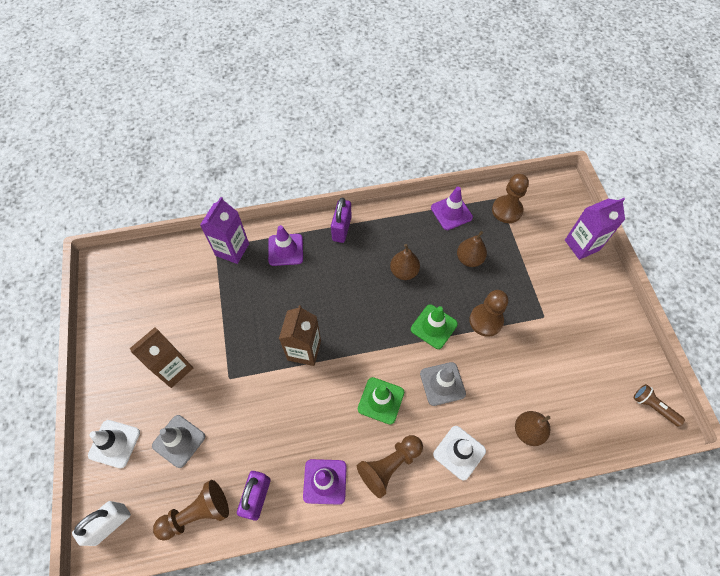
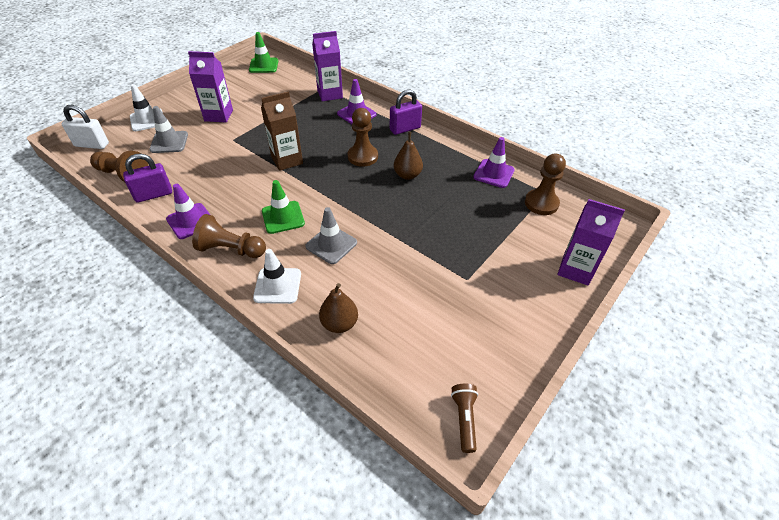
camera: 50 degrees right, 15 degrees down
brown carton [129,327,193,388] -> purple carton [188,51,233,122]
green traffic cone [411,305,458,349] -> green traffic cone moved to [249,32,278,73]
brown pear [457,231,487,267] -> none
brown pawn [469,290,508,337] -> brown pawn moved to [348,108,378,167]

